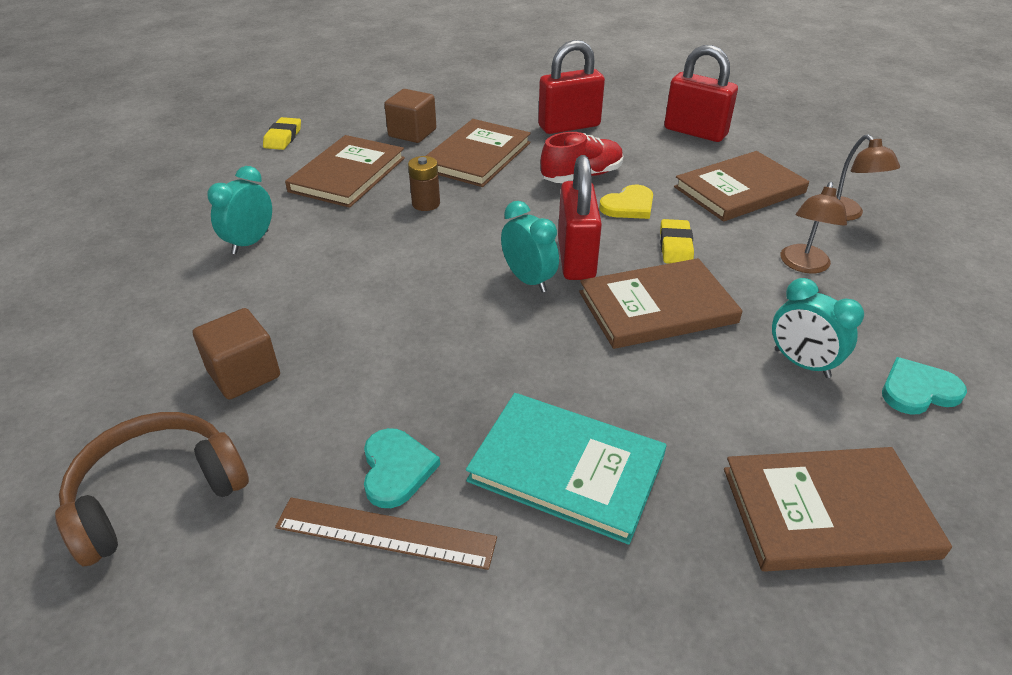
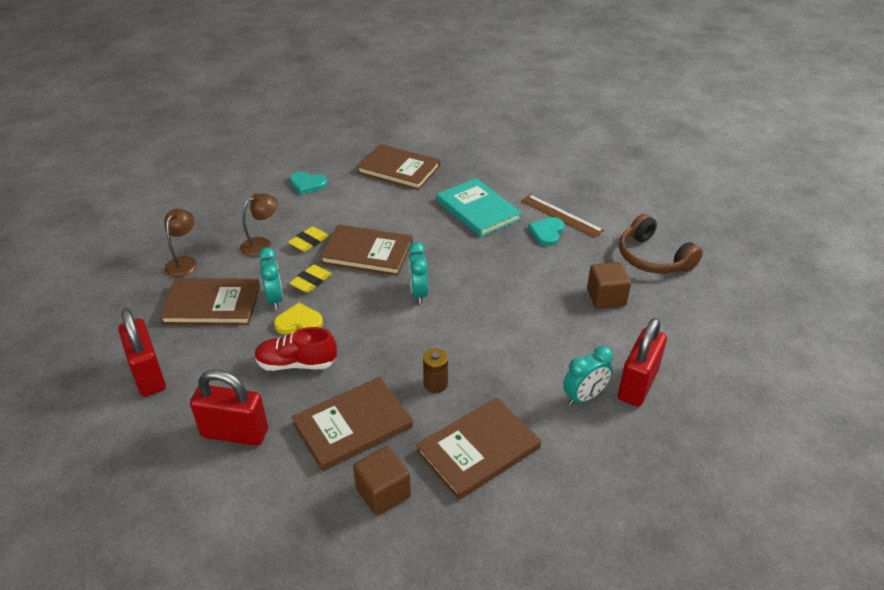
camera: 150 degrees left, 0 degrees up
brown headphones [55,412,249,567] -> brown headphones turned 60 degrees clockwise [619,214,703,274]
yellow eraser [263,117,301,150] -> yellow eraser moved to [288,226,329,252]
red padlock [558,155,602,280] -> red padlock moved to [618,318,667,407]
turquoise clock [772,278,864,378] -> turquoise clock moved to [258,247,283,309]

